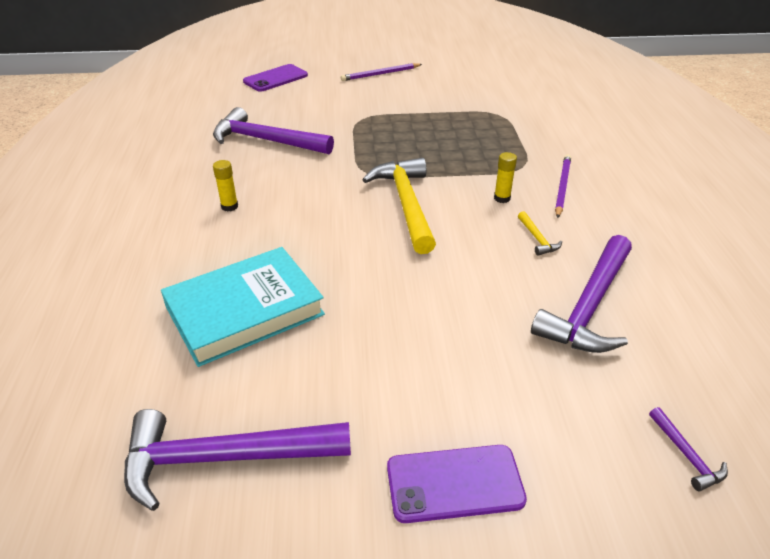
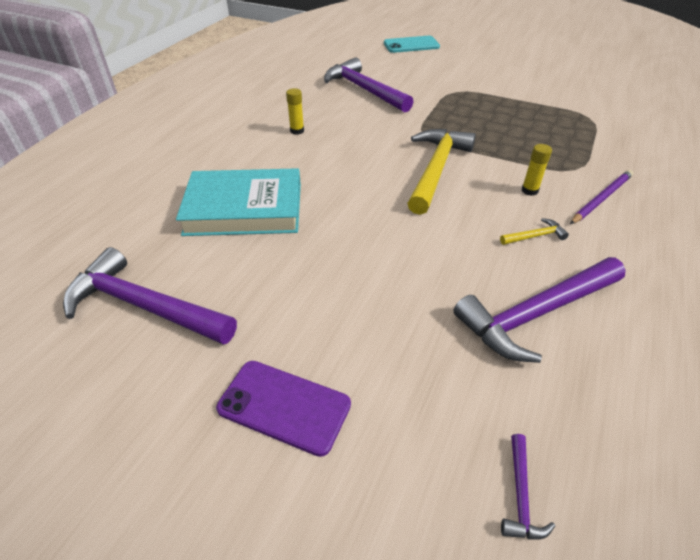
camera: 30 degrees right, 5 degrees up
purple phone [243,64,308,92] -> turquoise phone [384,36,440,53]
purple pencil [341,63,422,81] -> none
yellow hammer [518,211,562,256] -> yellow hammer turned 120 degrees counterclockwise [500,218,569,245]

